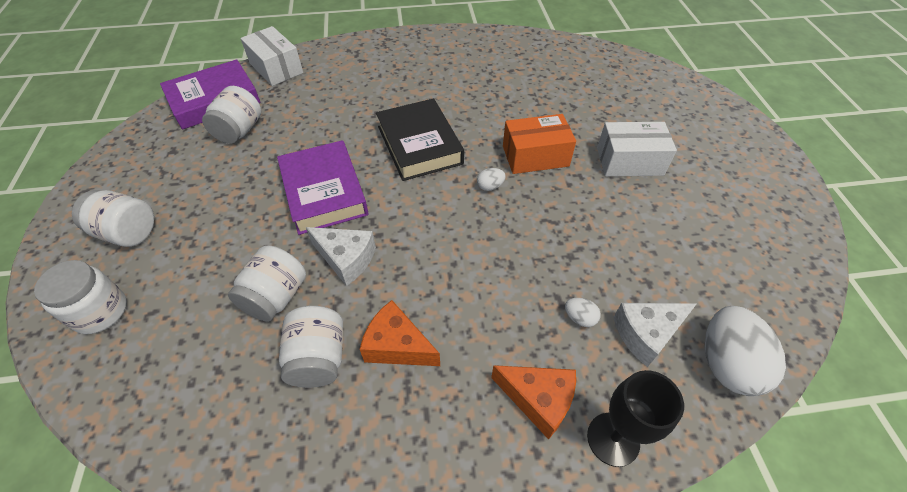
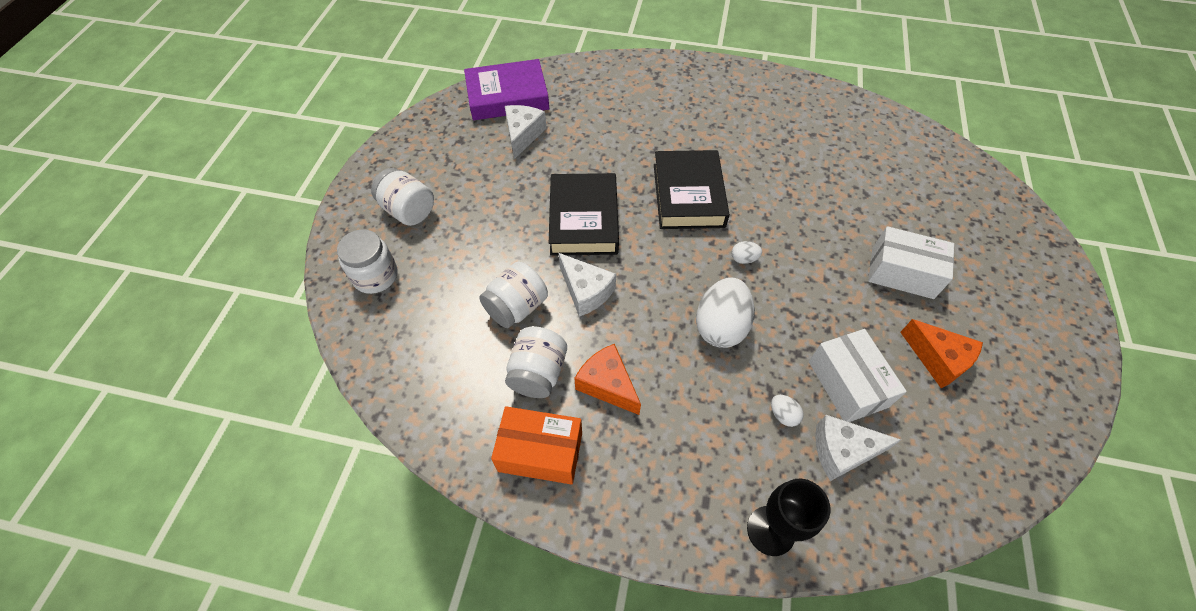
camera: 20 degrees right, 5 degrees up
white jar [202,86,261,144] -> white cheese [505,105,547,159]
white box [240,26,303,86] -> white box moved to [809,329,907,422]
purple book [277,140,368,235] -> black book [549,173,619,256]
orange cheese [491,365,576,440] -> orange cheese moved to [900,319,983,388]
orange box [503,114,576,174] -> orange box moved to [491,406,582,485]
white egg [705,306,786,396] -> white egg moved to [696,277,755,348]

